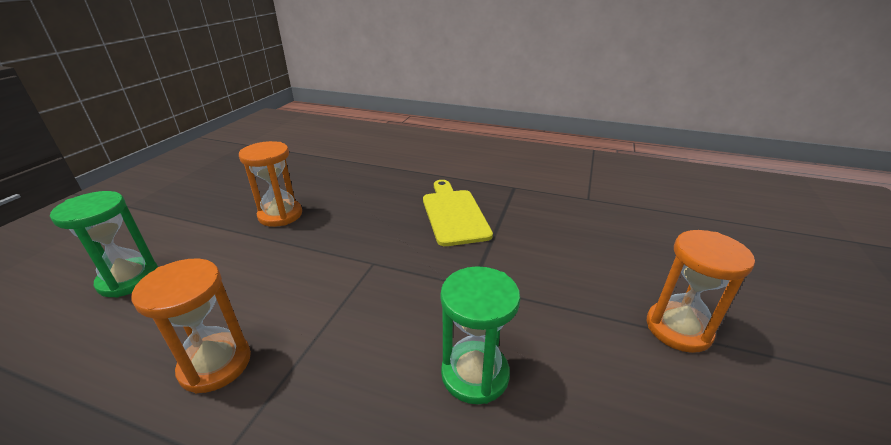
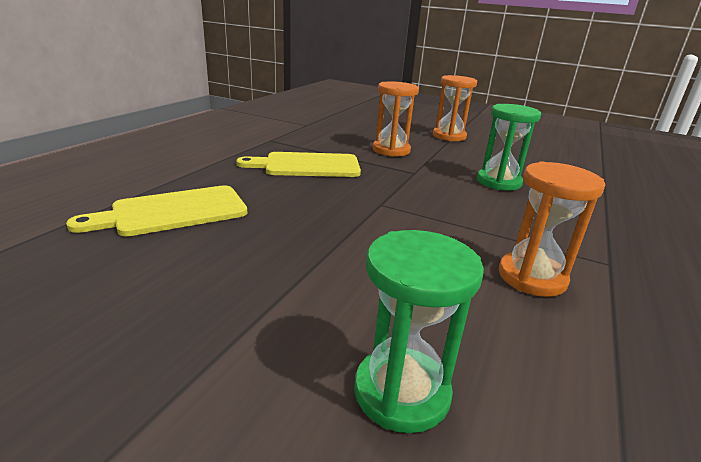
camera: 85 degrees left, 5 degrees down
orange hourglass [239,141,302,227] -> orange hourglass moved to [373,81,419,157]
none -> yellow cutting board [66,185,247,236]

